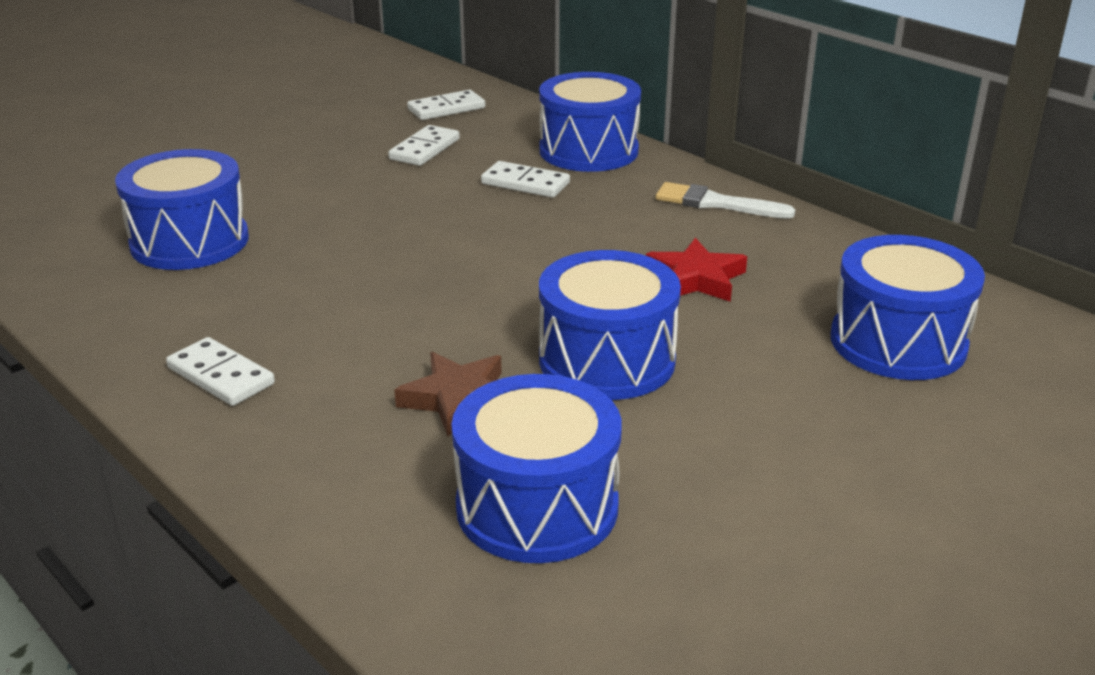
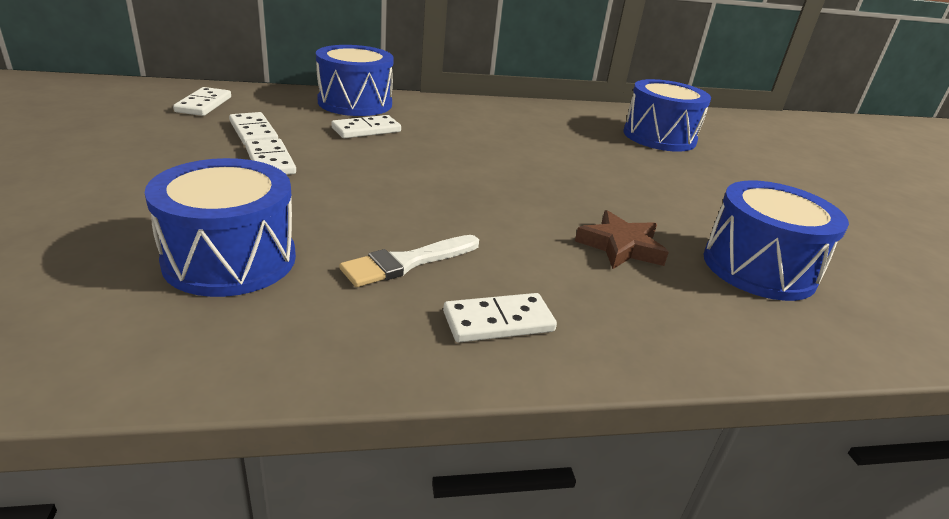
camera: 60 degrees left, 0 degrees up
blue drum [539,250,681,400] -> none
red star [646,238,747,302] -> none
white brush [656,182,795,219] -> white brush moved to [339,235,479,287]
none -> white domino [245,138,296,175]

